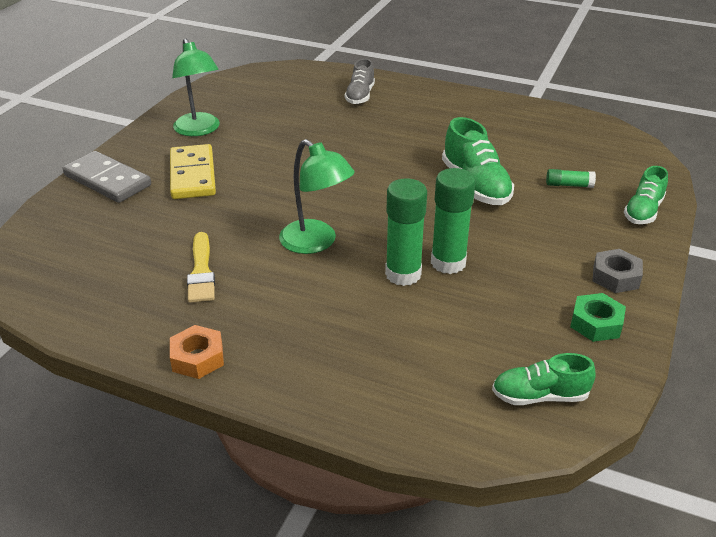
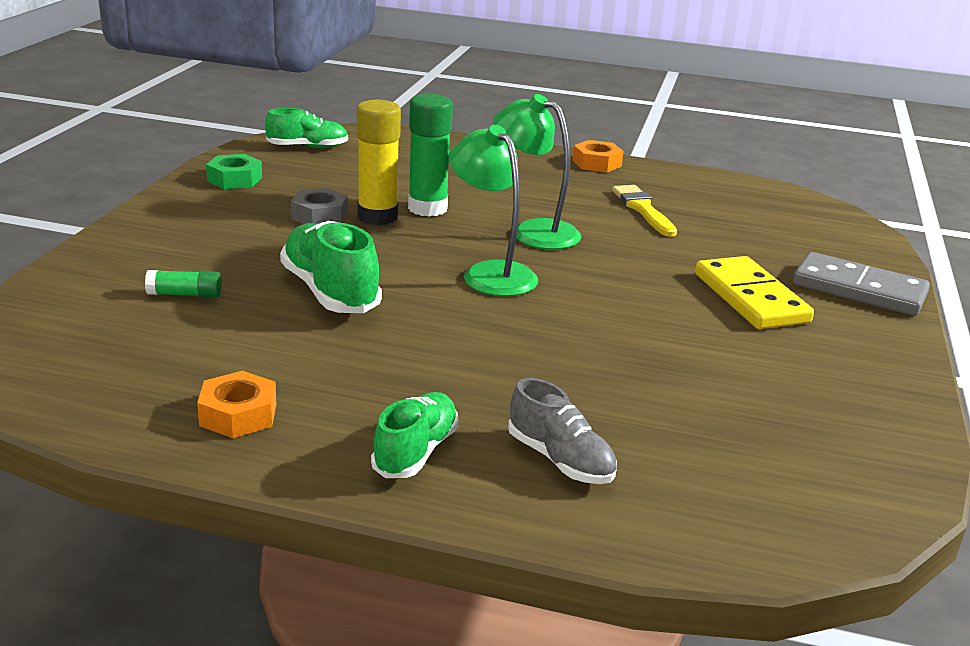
camera: 170 degrees right, 10 degrees down
green lamp [172,38,220,136] -> green lamp moved to [450,125,538,296]
grey shoe [345,59,375,104] -> grey shoe turned 135 degrees clockwise [508,378,617,484]
green glue stick [431,168,476,274] -> yellow glue stick [357,100,401,225]
grey nut [593,249,643,293] -> grey nut moved to [291,188,348,224]
green shoe [624,166,668,224] -> green shoe moved to [371,392,459,478]
none -> orange nut [197,371,276,438]

